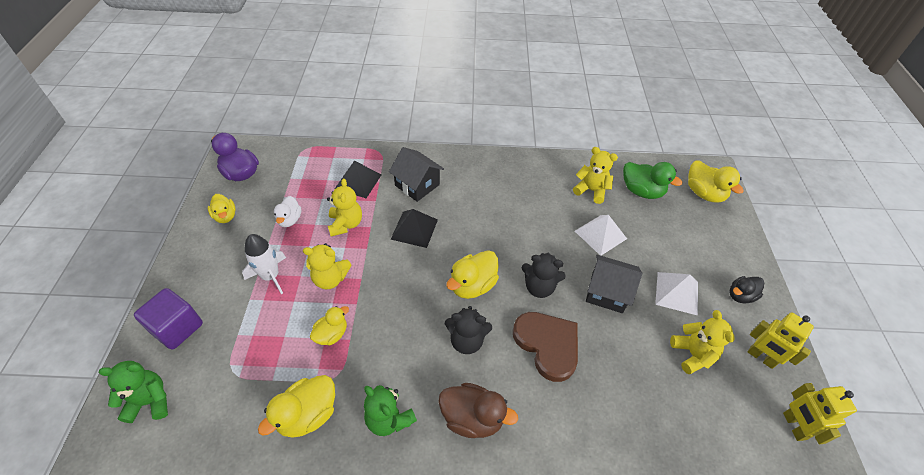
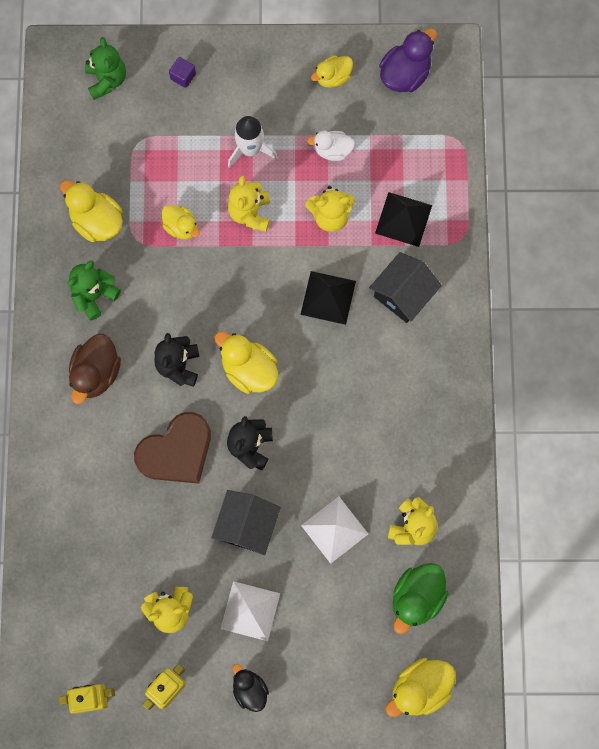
camera: 90 degrees right, 25 degrees up
purple cube [134,288,203,350] -> purple cube [169,57,196,88], size x0.51

